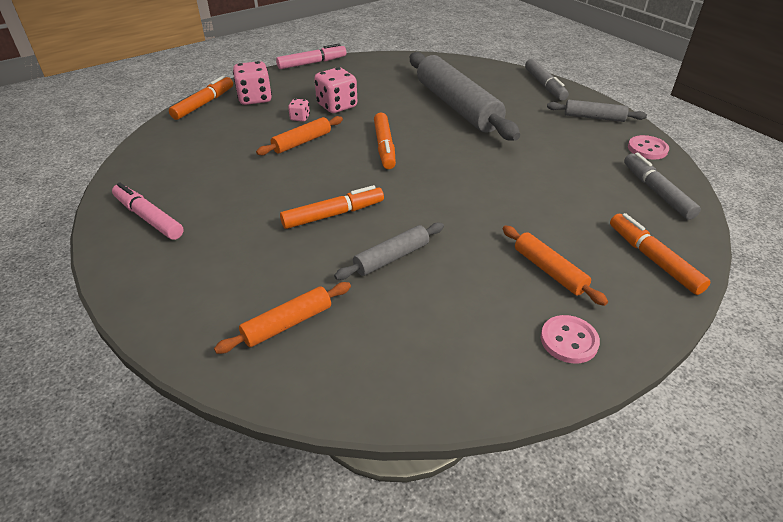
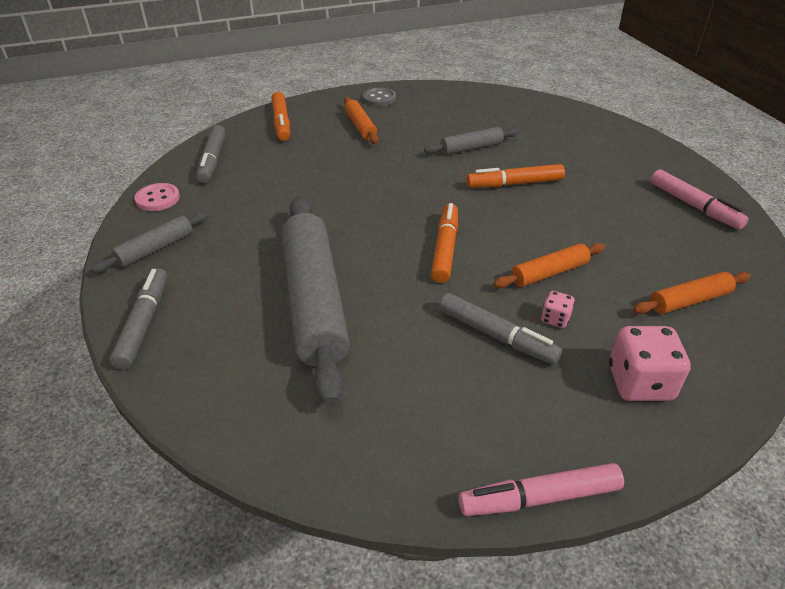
camera: 165 degrees left, 0 degrees up
orange marker [169,75,233,120] -> none
orange rolling pin [214,282,351,354] -> orange rolling pin moved to [633,272,751,314]
pink dice [314,67,357,113] -> grey marker [439,293,562,365]
pink button [541,315,600,364] -> grey button [363,88,396,107]
grey rolling pin [547,100,647,122] -> grey rolling pin turned 75 degrees counterclockwise [91,212,209,273]

